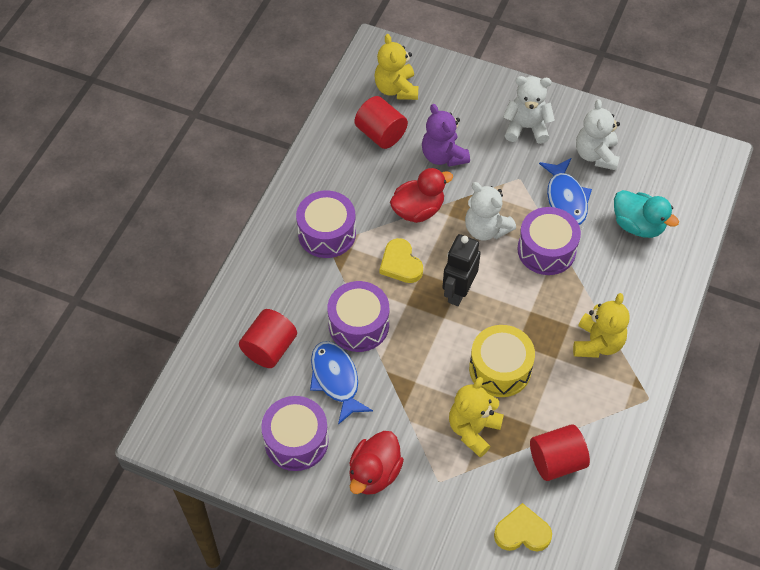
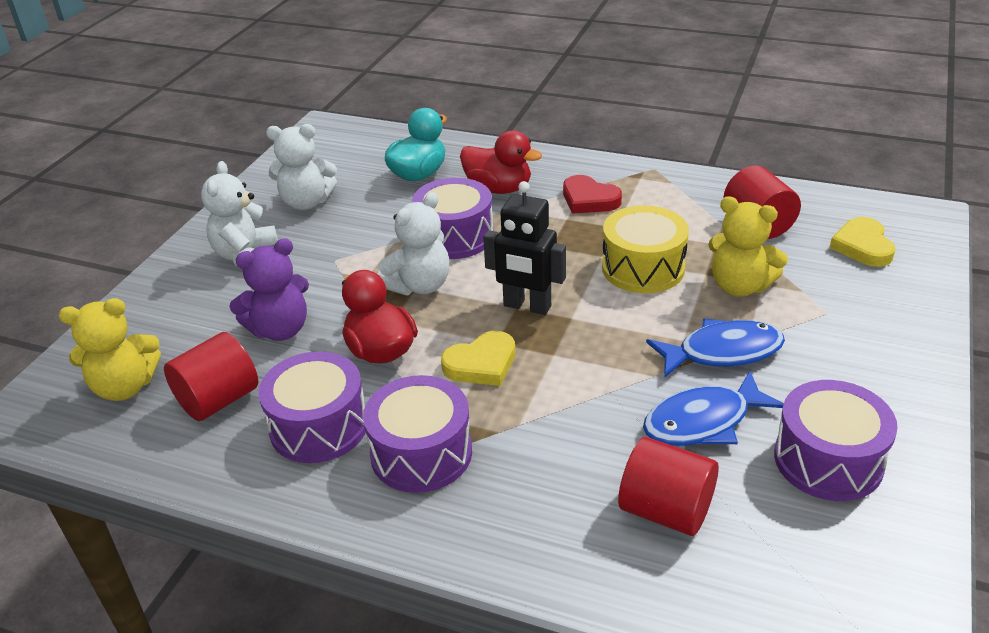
camera: 90 degrees left, 20 degrees down
purple drum [327,281,389,352] -> purple drum moved to [258,351,366,463]
red duck [349,431,404,495] -> red duck moved to [460,130,542,194]
blue fish [539,158,592,225] -> blue fish moved to [646,318,785,378]
yellow teddy bear [573,293,630,358] -> red heart [563,175,622,214]

